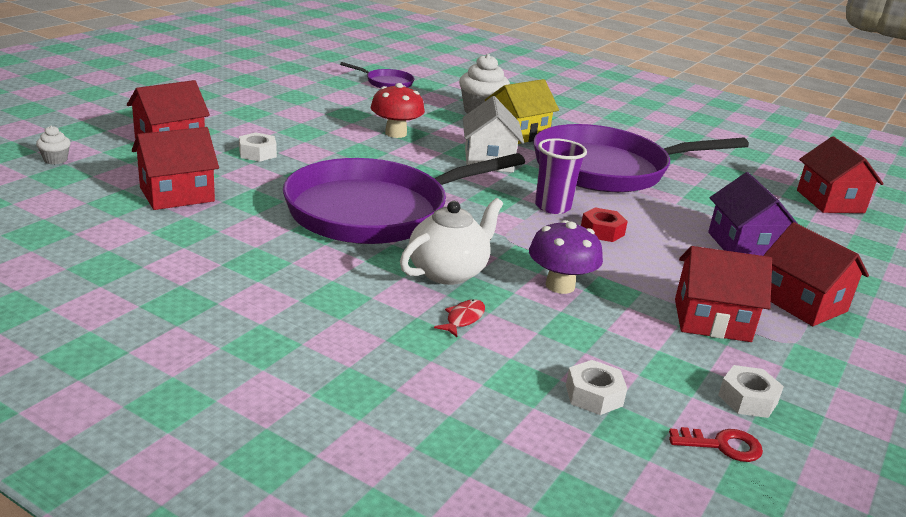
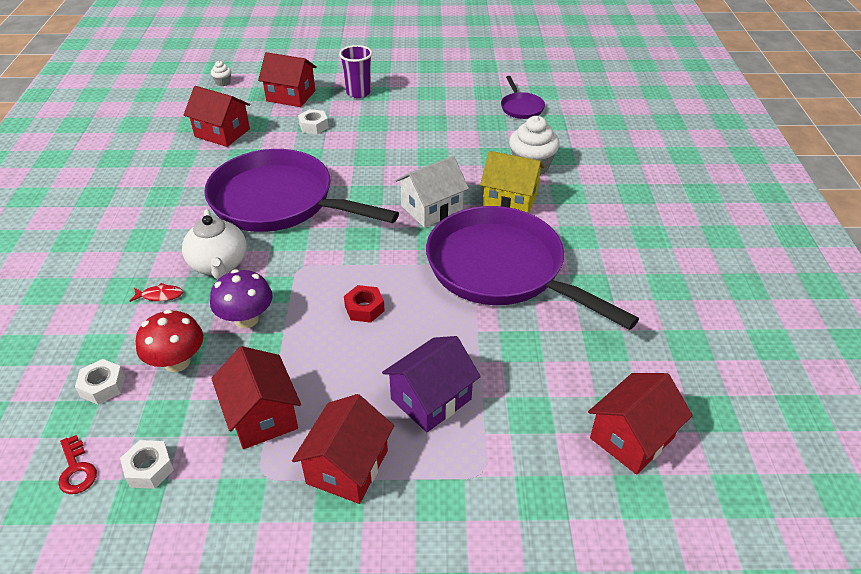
camera: 60 degrees right, 15 degrees up
red mushroom [371,83,425,138] -> red mushroom moved to [136,309,203,372]
white teapot [400,198,503,285] -> white teapot turned 60 degrees clockwise [182,209,247,279]
purple cup [535,138,587,214] -> purple cup moved to [339,45,372,98]

